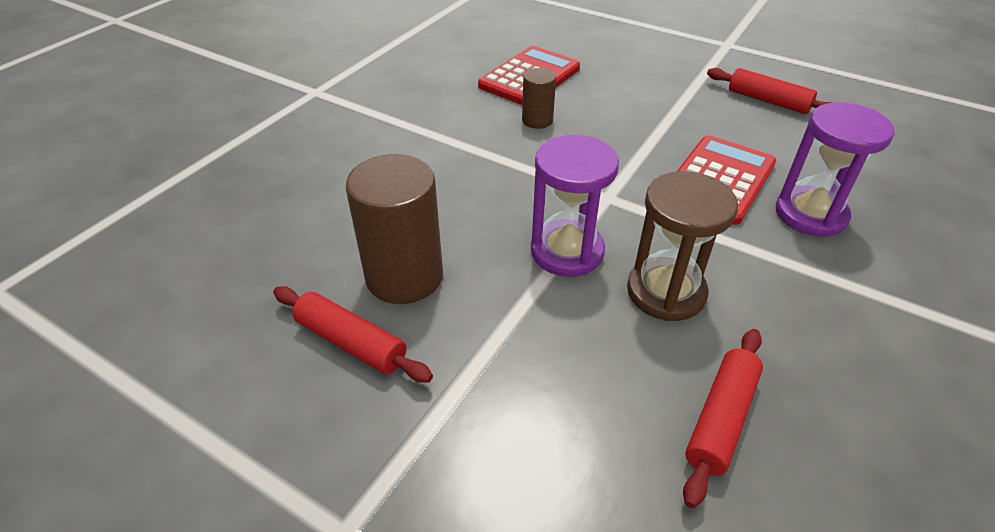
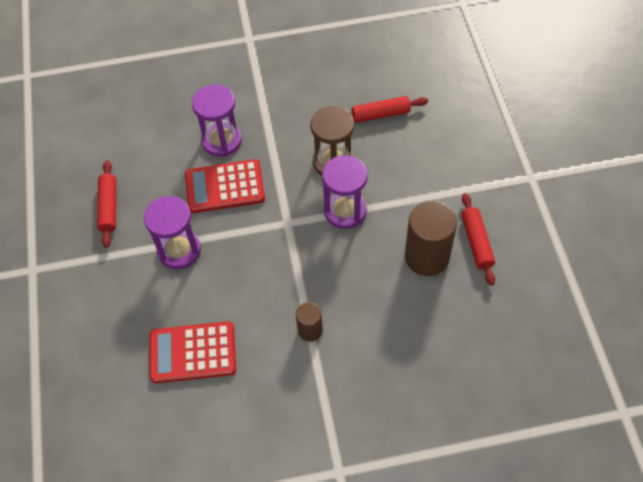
camera: 130 degrees left, 15 degrees up
brown cylinder [522,68,556,129] -> brown cylinder moved to [296,302,323,342]
none -> purple hourglass [144,196,201,269]

